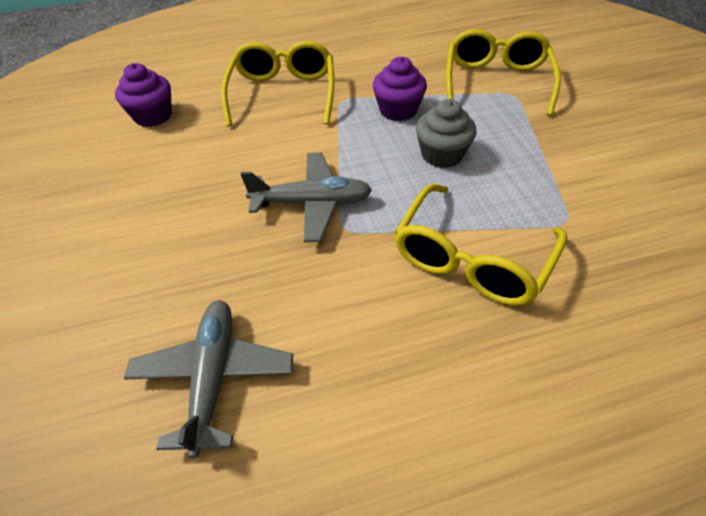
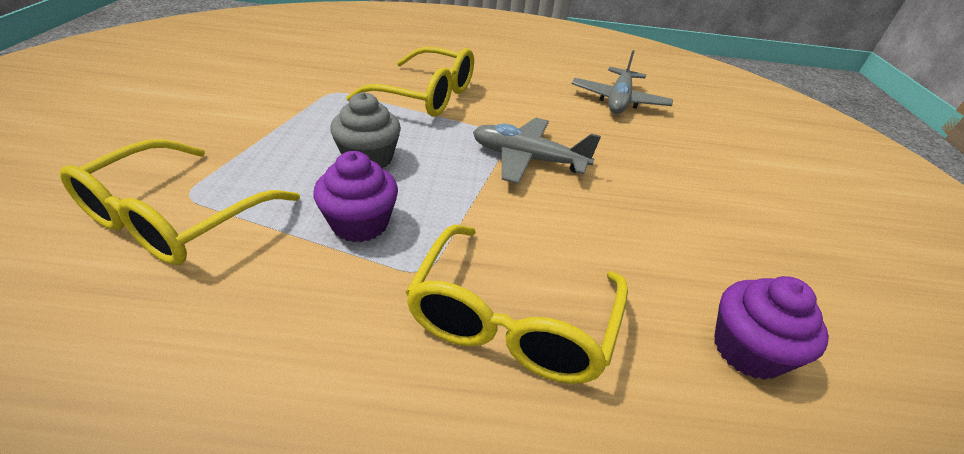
camera: 165 degrees left, 10 degrees down
yellow glasses [395,184,567,306] -> yellow glasses turned 60 degrees clockwise [346,47,474,117]

